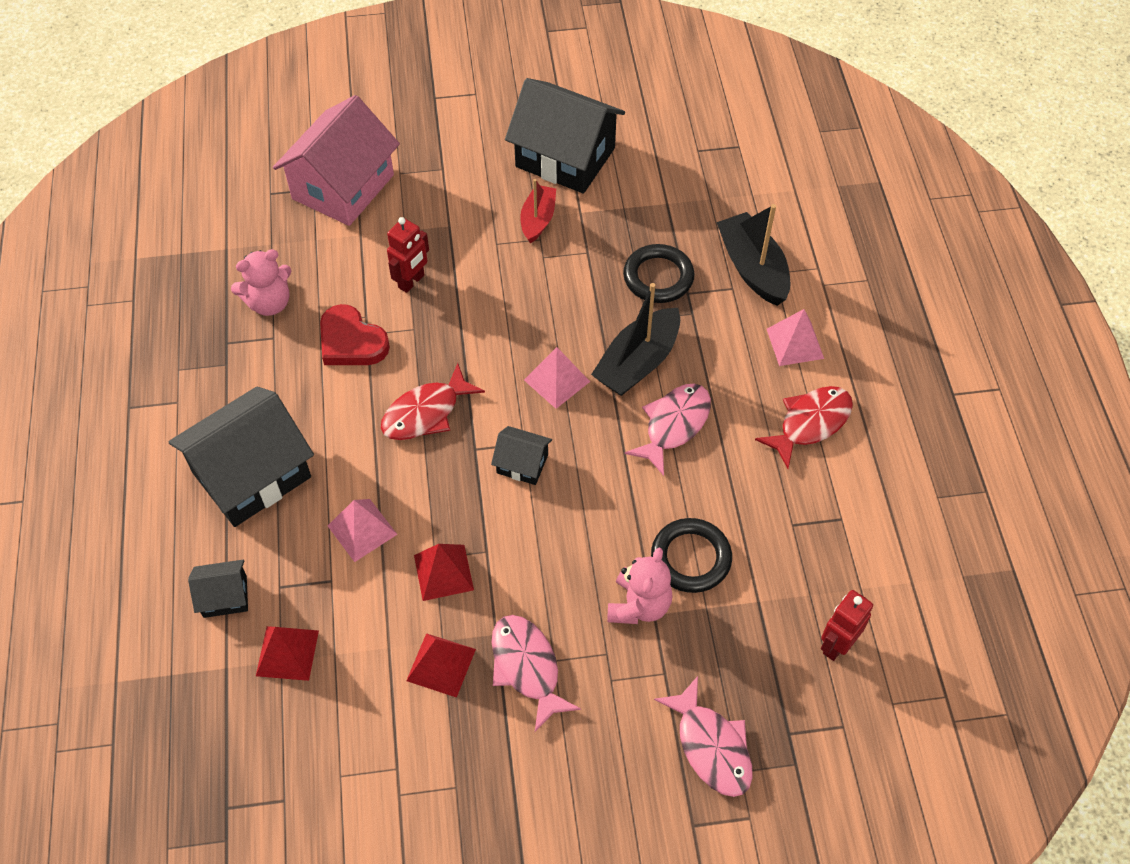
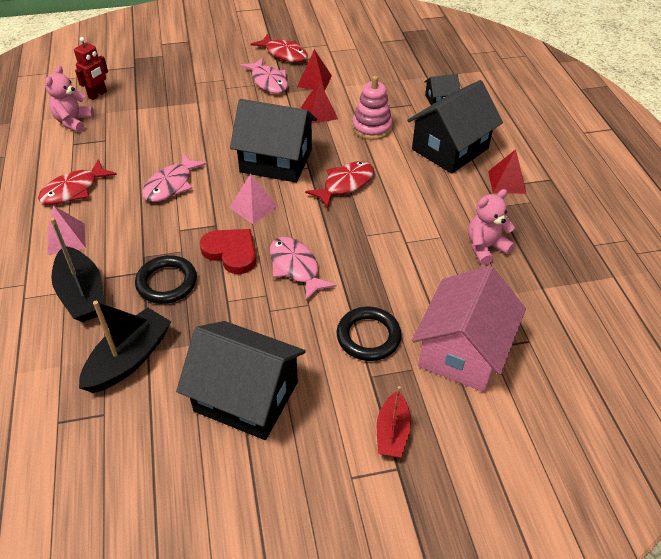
camera: 175 degrees right, 10 degrees down
red pyramid [256,626,319,681] -> red pyramid moved to [488,149,527,194]
red heart [320,304,390,365] -> red heart moved to [200,229,256,274]
pink pyramid [328,499,398,562] -> pink stacking toy [352,76,393,140]
red robot [387,217,429,293] -> none
black house [491,426,552,485] -> black house [230,99,317,183], size x2.15
red boat [520,179,556,243] -> red boat moved to [377,386,411,457]
black boat [591,283,680,396] -> black boat moved to [79,301,171,393]
pink teddy bear [607,547,673,624] -> pink teddy bear moved to [45,66,94,132]
black ring [651,518,732,593] -> black ring moved to [337,307,402,361]
pink fish [654,676,753,797] -> pink fish moved to [270,237,337,301]
none -> red fish [250,34,308,62]

